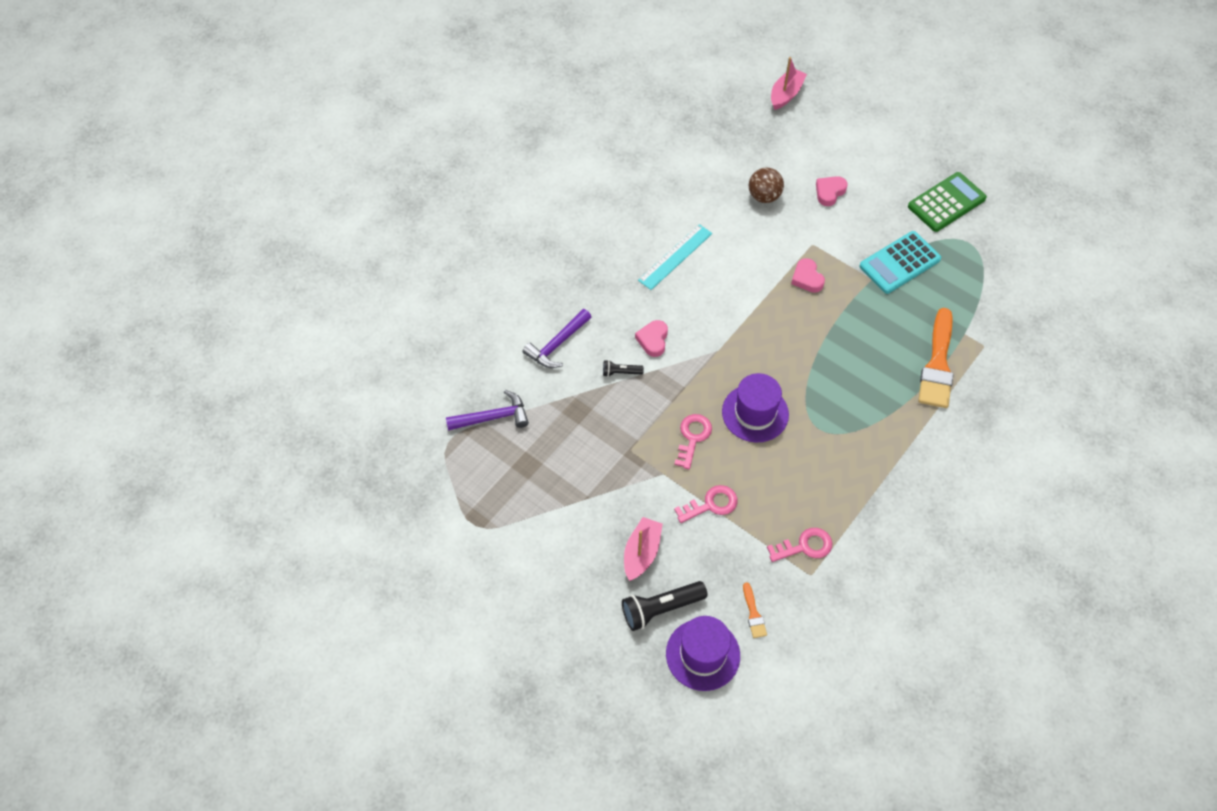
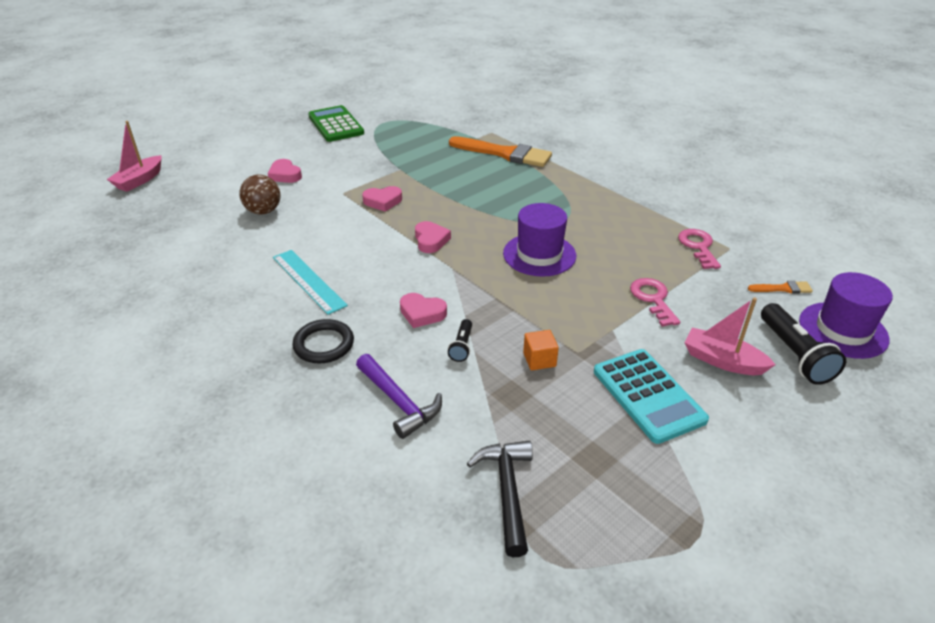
camera: 80 degrees left, 20 degrees down
purple hammer [446,390,529,431] -> black hammer [467,440,533,557]
pink key [674,414,712,469] -> none
pink boat [771,57,807,110] -> pink boat turned 105 degrees counterclockwise [107,121,162,192]
turquoise calculator [859,231,941,294] -> turquoise calculator moved to [594,349,709,444]
none -> black ring [292,319,354,363]
none -> pink heart [415,221,451,253]
none -> orange cube [523,330,559,370]

